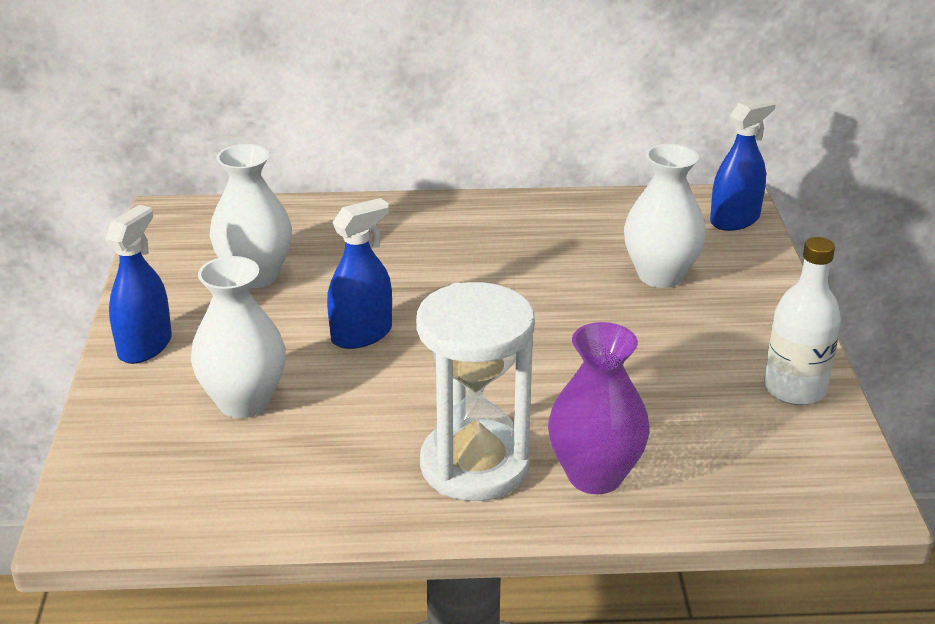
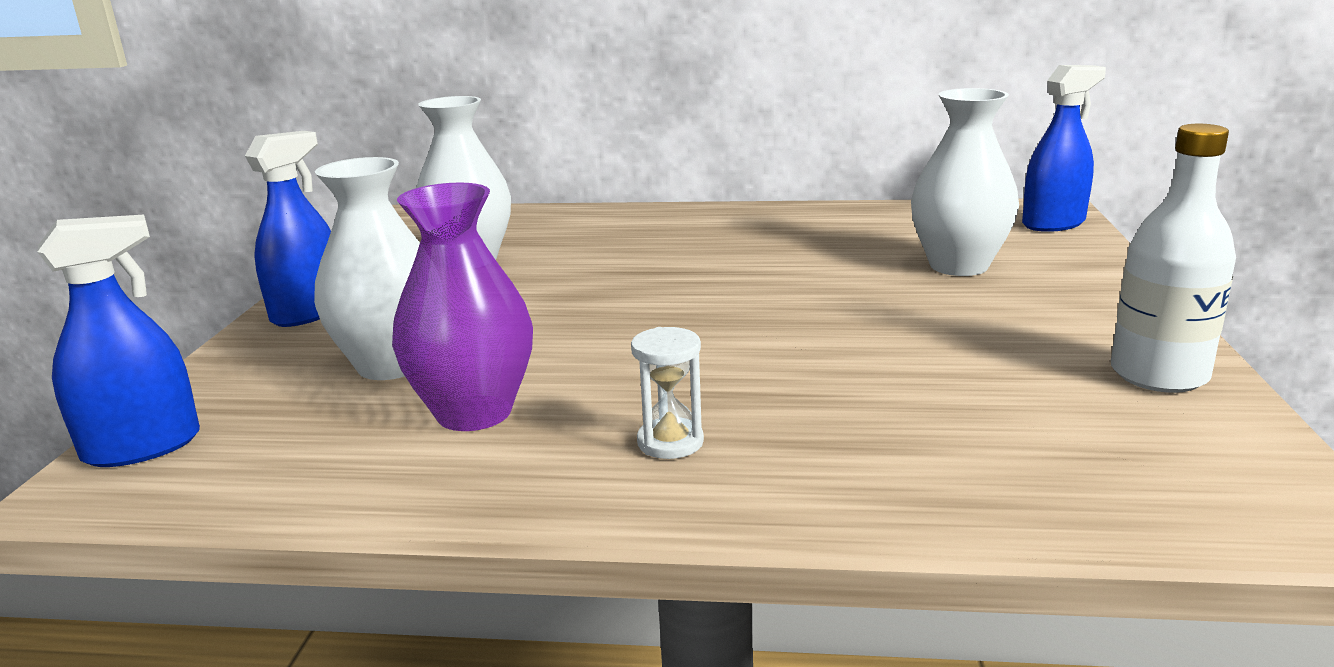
camera: 10 degrees right, 10 degrees down
blue spray bottle [327,198,392,349] -> blue spray bottle moved to [37,215,200,467]
white hourglass [416,282,535,501] -> white hourglass [631,327,704,459], size x0.41
purple vase [548,322,650,494] -> purple vase moved to [392,183,533,431]

